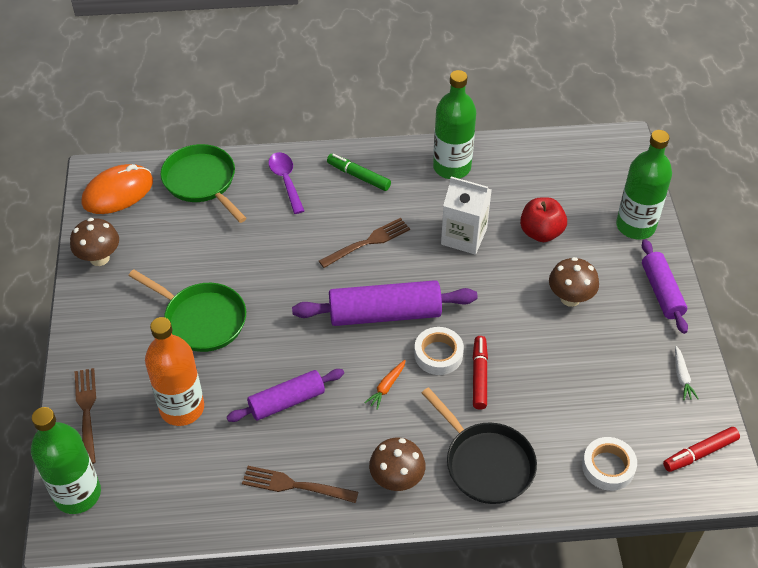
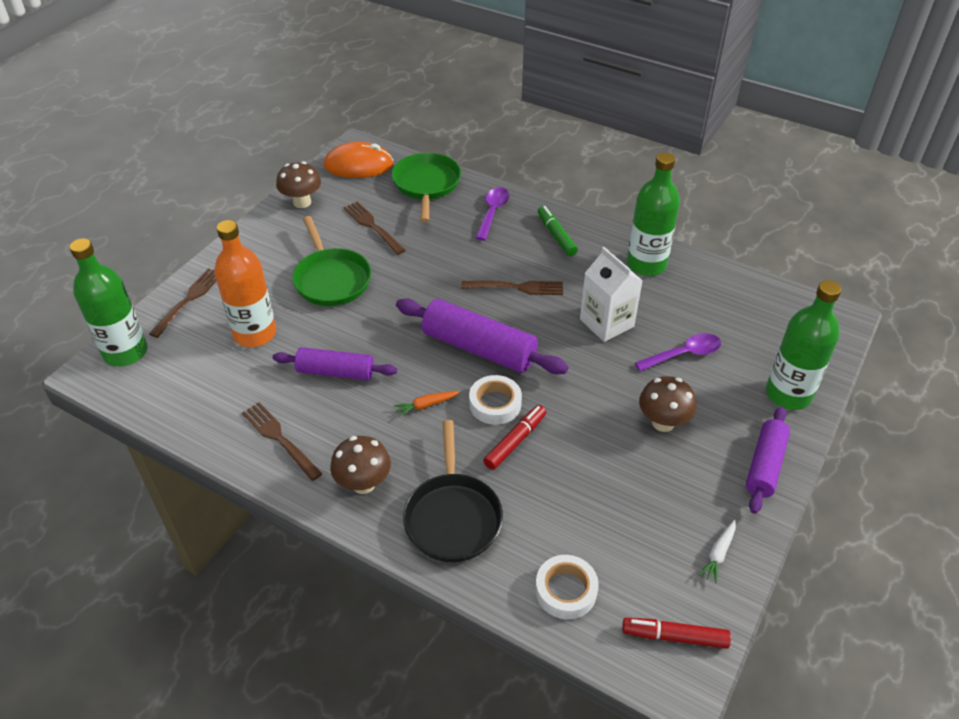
camera: 35 degrees right, 5 degrees down
red apple [520,197,567,242] -> purple spoon [635,333,721,371]
none -> brown fork [343,201,406,255]

